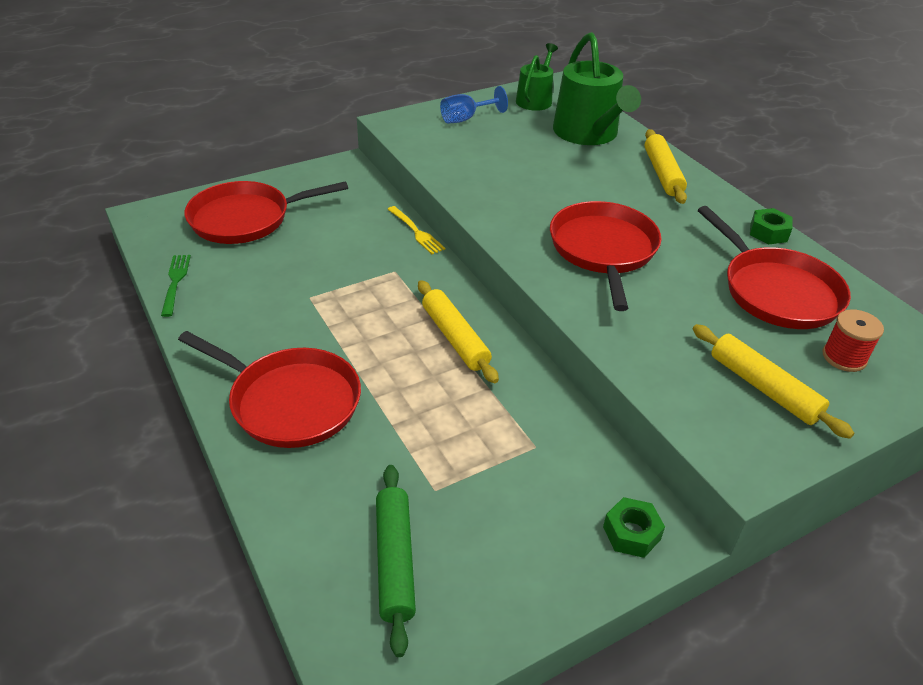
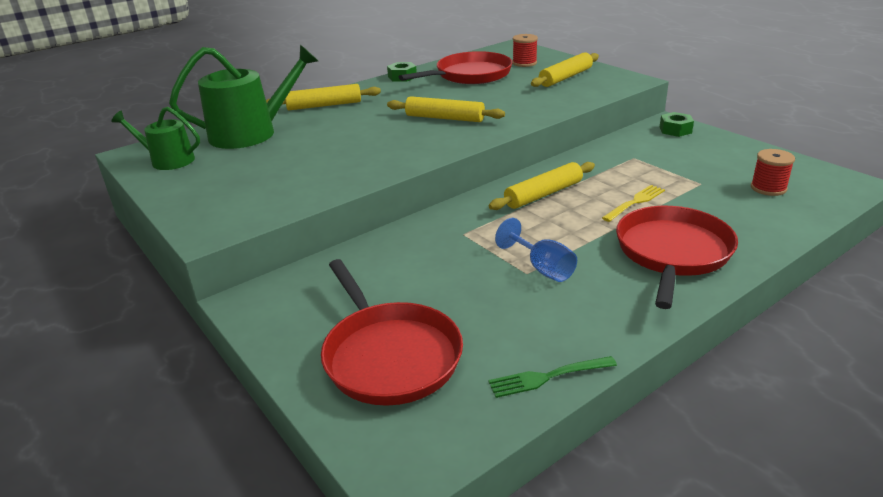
camera: 95 degrees left, 10 degrees down
green rolling pin [376,465,416,657] -> red spool [751,149,795,196]
yellow fork [387,206,446,254] -> yellow fork moved to [602,185,665,222]
blue goblet [440,86,508,124] -> blue goblet moved to [495,218,577,282]
red pan [550,201,662,311] -> yellow rolling pin [387,96,505,122]

